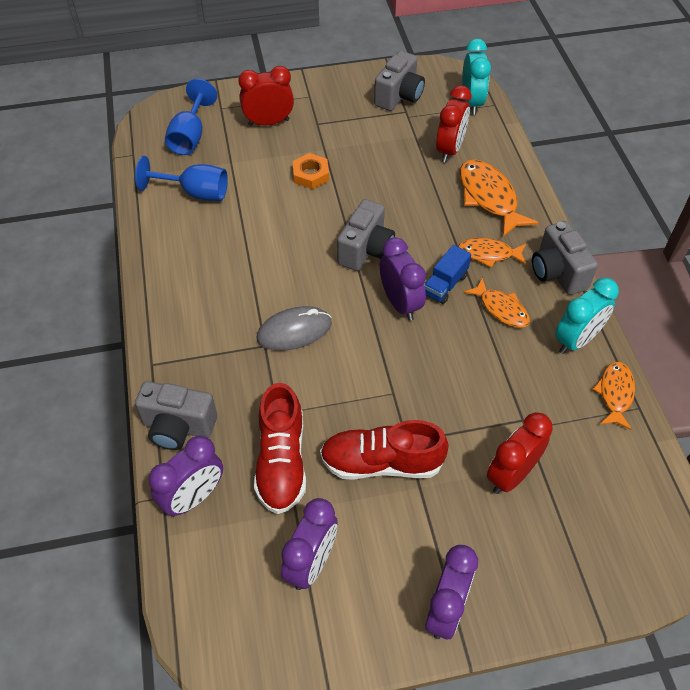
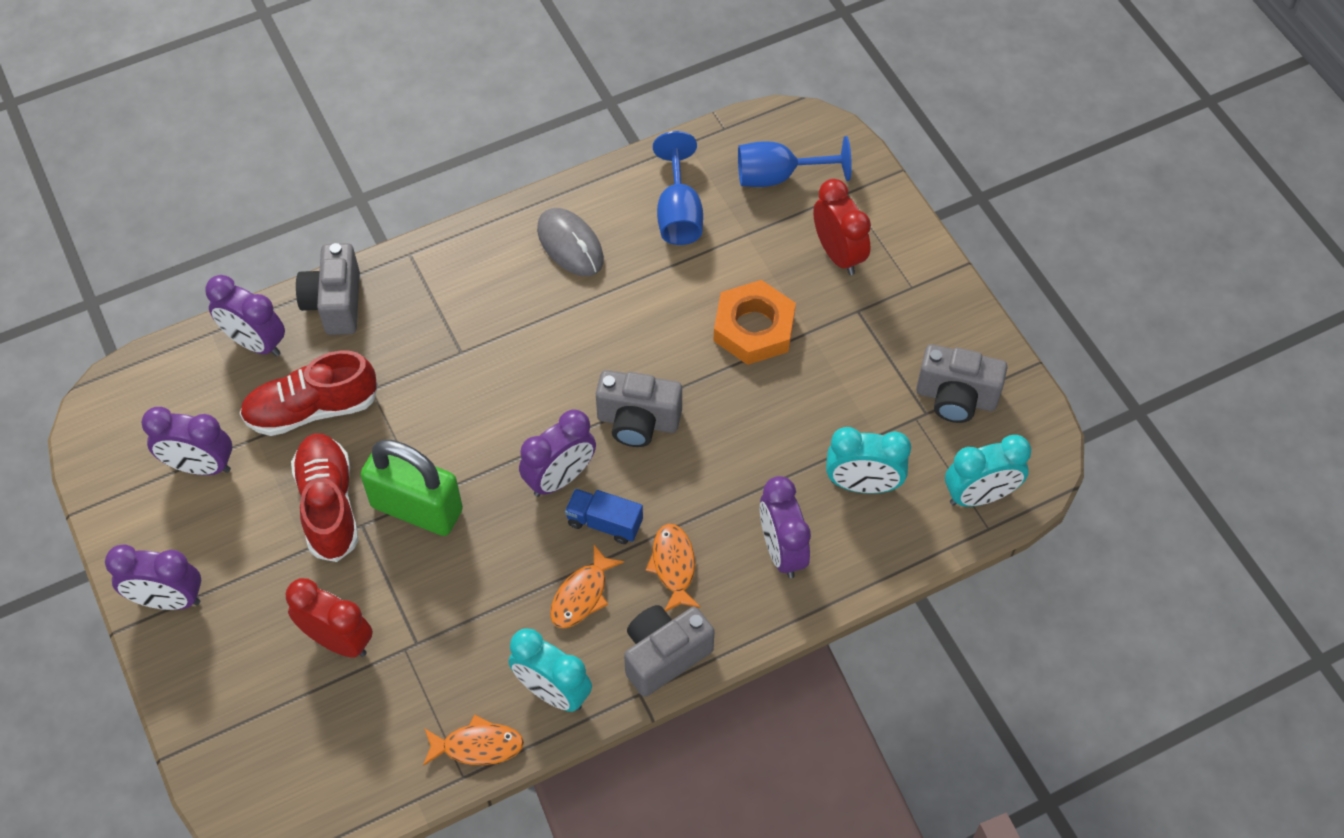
camera: 75 degrees right, 5 degrees up
grey mouse [257,306,332,351] -> grey mouse moved to [537,208,604,276]
orange nut [293,153,329,189] -> orange nut [714,280,796,365], size x1.56
red clock [436,85,471,163] -> turquoise clock [826,427,911,494]
orange fish [460,159,539,237] -> purple clock [760,476,811,578]
none -> green padlock [361,440,463,536]

